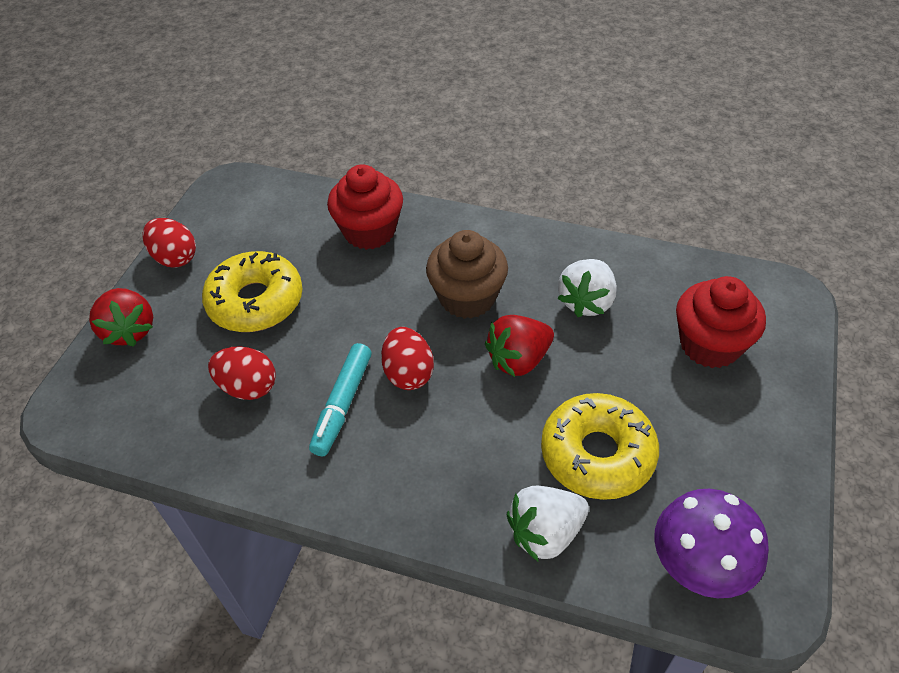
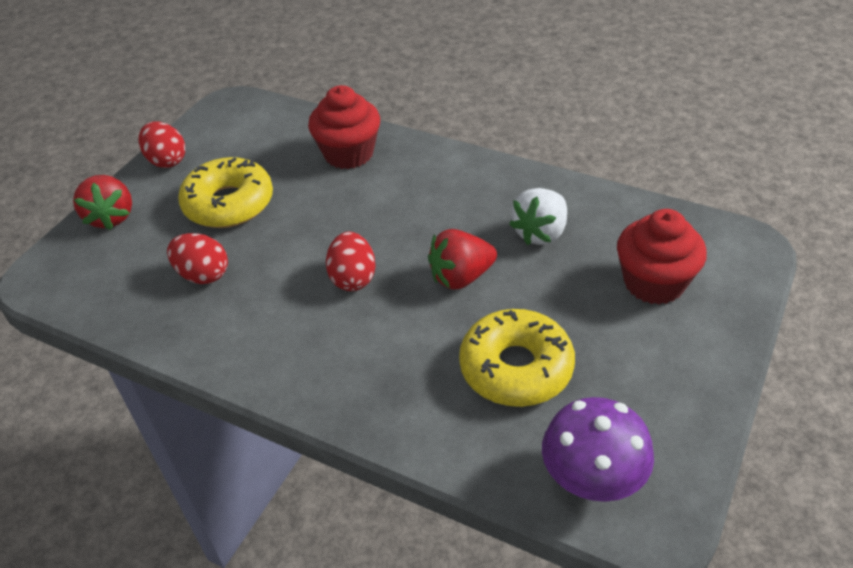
camera: 10 degrees right, 5 degrees down
turquoise marker [309,343,372,456] -> none
brown cupcake [426,230,508,319] -> none
white strawberry [507,486,589,561] -> none

